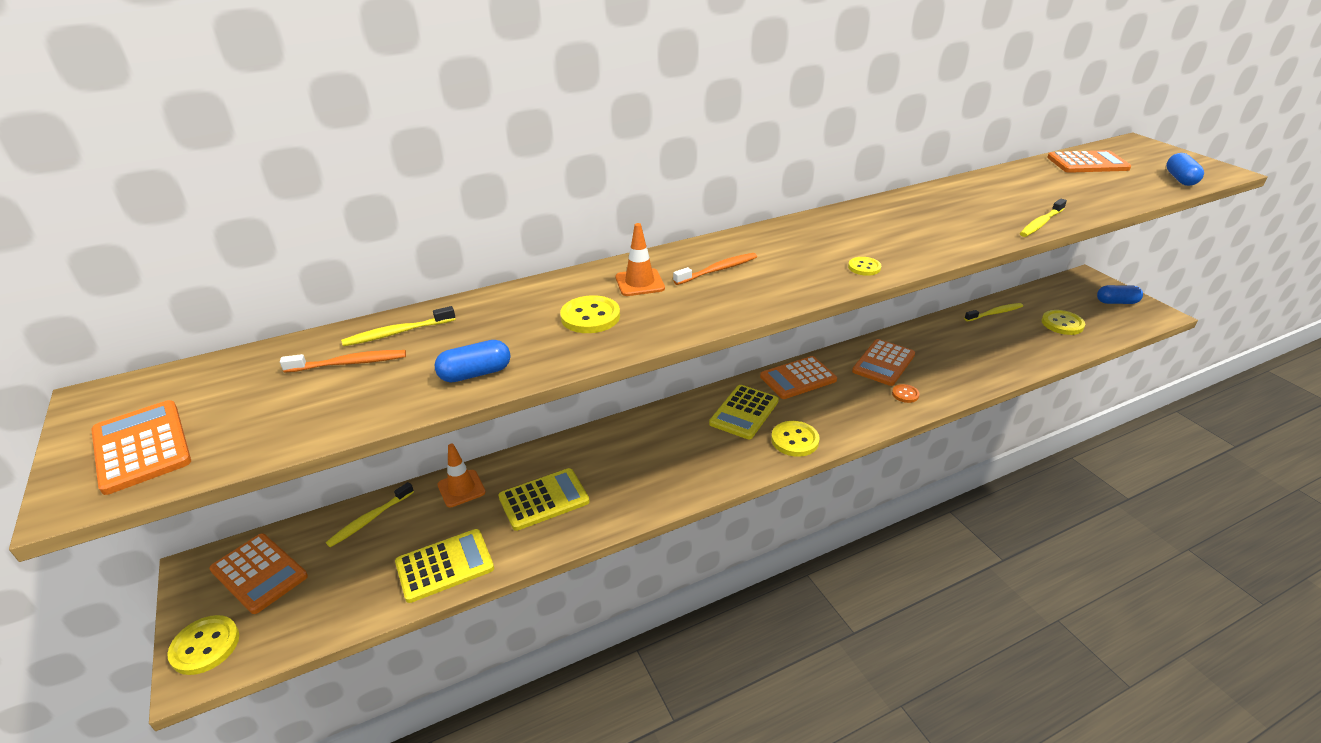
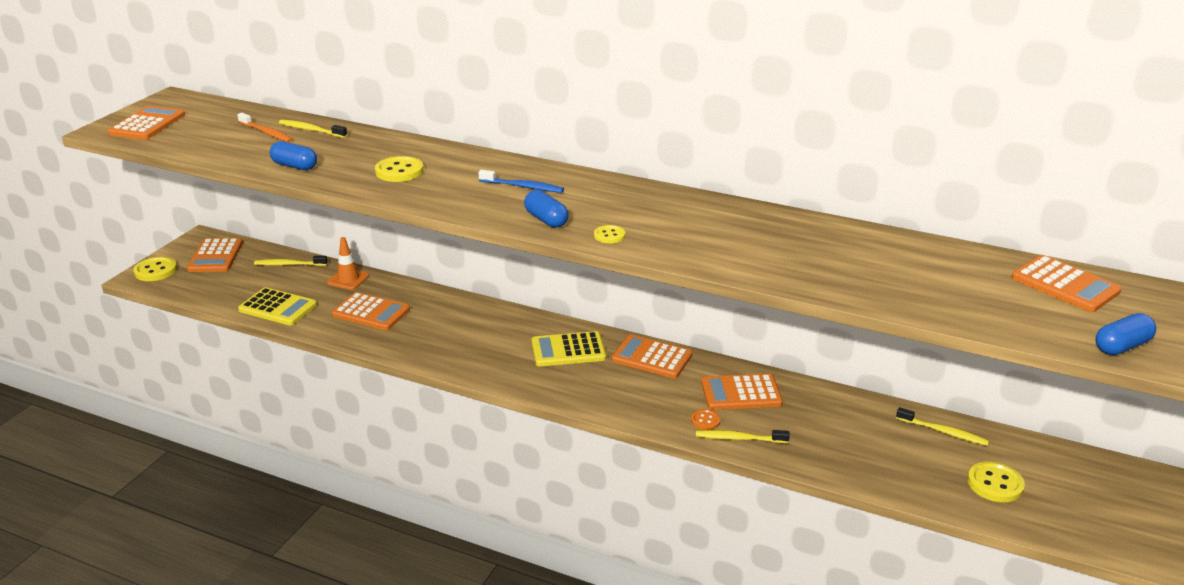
camera: 50 degrees right, 5 degrees down
yellow calculator [498,468,590,531] -> orange calculator [332,292,410,330]
orange traffic cone [616,223,665,296] -> none
orange toothbrush [673,253,757,285] -> blue toothbrush [478,170,564,193]
yellow button [771,421,820,457] -> none
yellow toothbrush [1020,199,1067,237] -> yellow toothbrush moved to [696,430,790,443]
blue capsule [1097,285,1143,304] -> blue capsule moved to [524,190,569,228]

